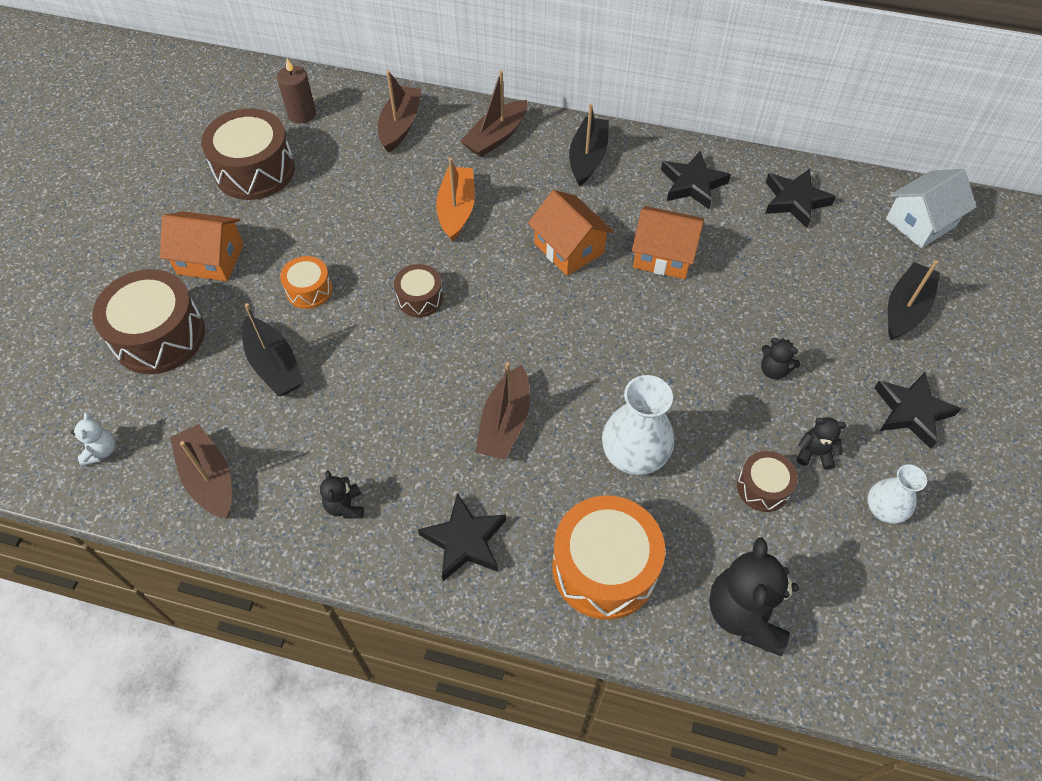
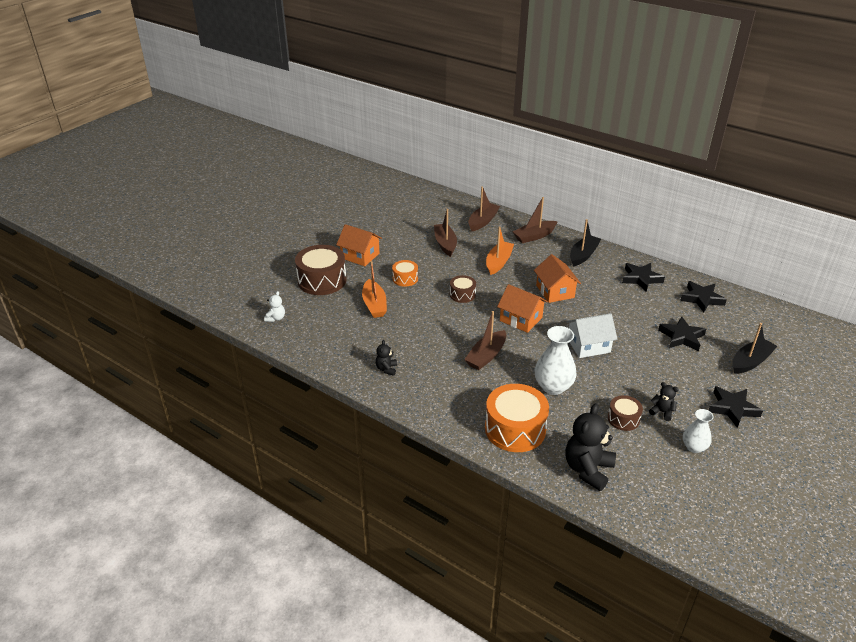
camera: 20 degrees right, 20 degrees down
brown boat [170,424,232,519] -> brown boat moved to [434,209,457,257]
brown drum [201,108,295,200] -> none
black boat [242,303,304,396] -> orange boat [362,261,387,318]
brown candle [277,59,316,123] -> none
black star [418,493,506,581] -> black star moved to [658,317,706,351]
orange house [632,206,704,279] -> orange house moved to [497,284,548,333]
black teddy bear [761,338,800,379] -> none
white house [886,169,977,248] -> white house moved to [566,313,617,358]

